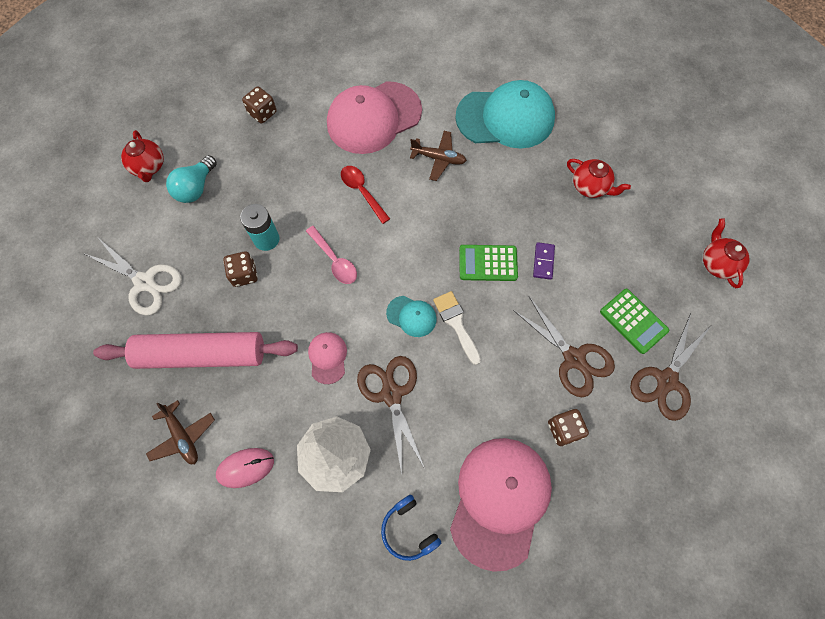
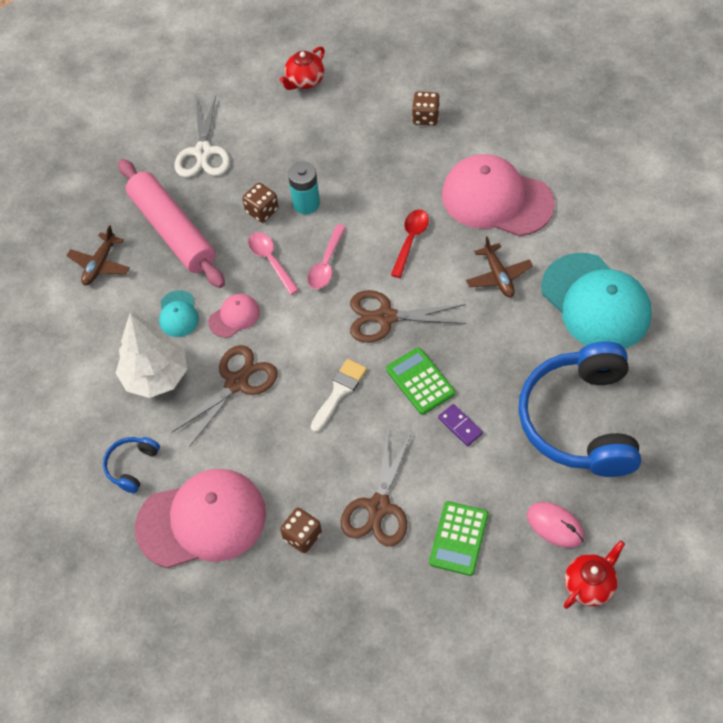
camera: 60 degrees right, 10 degrees down
turquoise light bulb [166,155,217,203] -> none
pink mouse [216,448,274,488] -> pink mouse moved to [527,502,584,548]
turquoise cap [386,296,437,337] -> turquoise cap moved to [159,290,199,337]
purple domino [533,242,555,280] -> purple domino turned 75 degrees clockwise [438,404,483,446]
red teapot [567,159,631,198] -> blue headphones [518,341,641,477]
brown scissors [630,314,712,421] -> brown scissors moved to [350,290,466,343]
none -> pink spoon [248,232,299,295]

